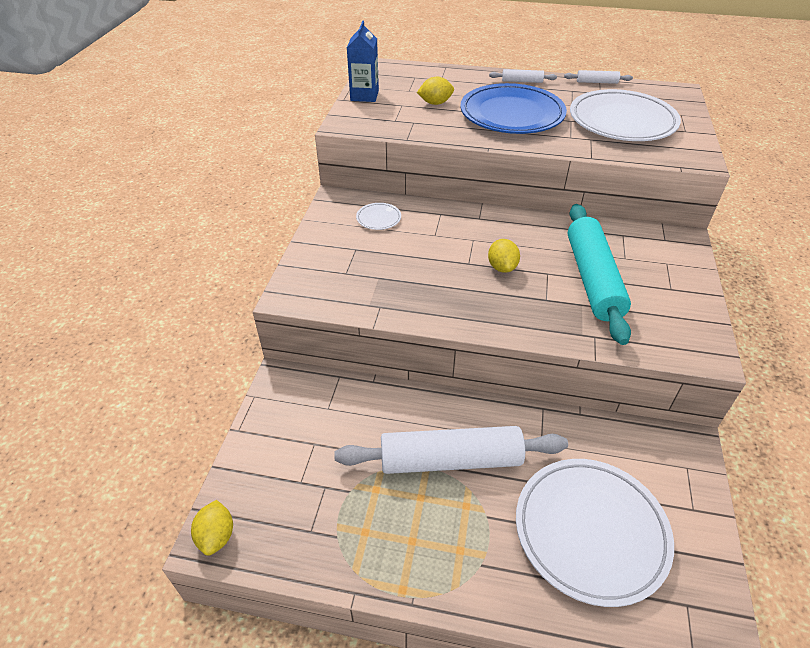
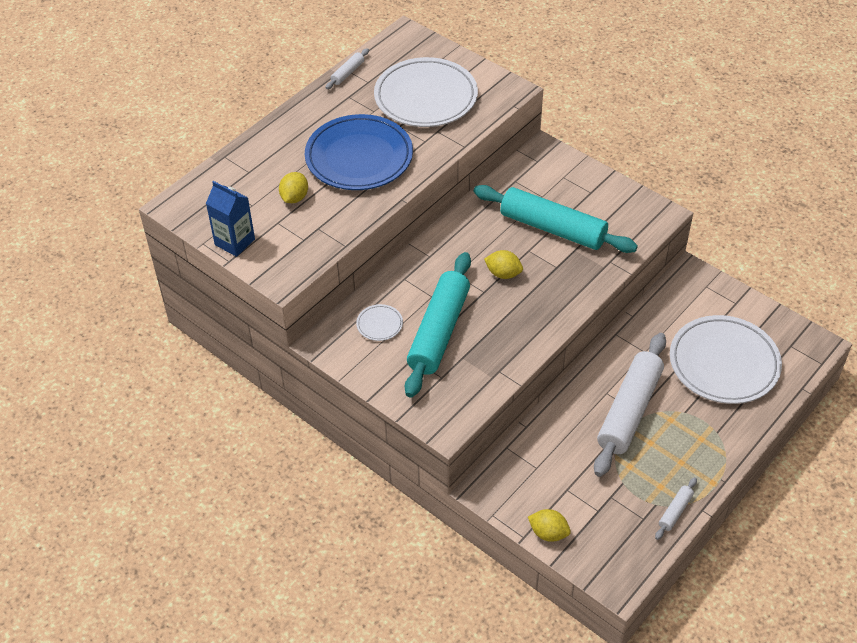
camera: 60 degrees left, 5 degrees up
yellow lemon [191,500,233,556] -> yellow lemon moved to [528,509,571,542]
white rolling pin [489,69,557,83] -> white rolling pin moved to [655,477,697,540]
none -> turquoise rolling pin [405,252,471,398]

